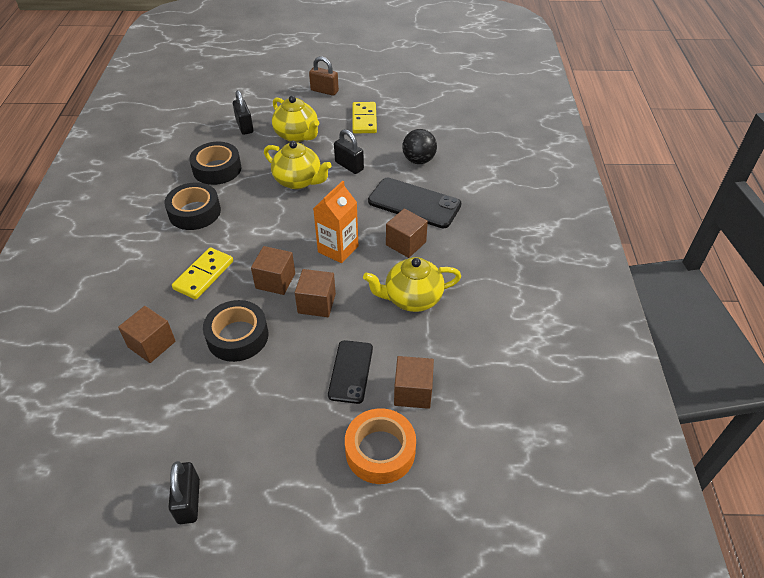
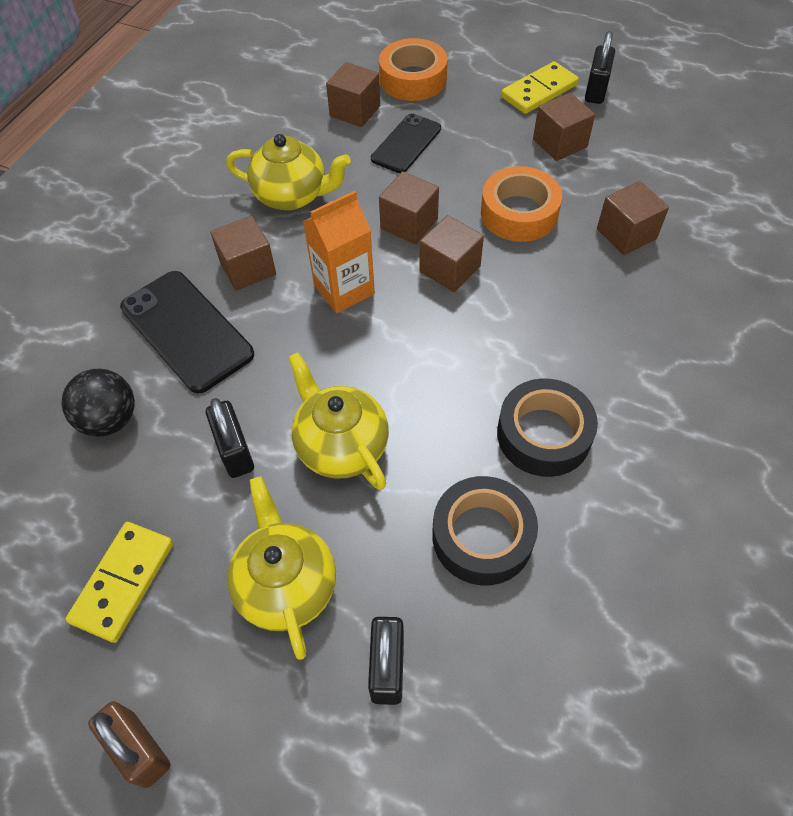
camera: 155 degrees left, 10 degrees up
yellow domino [172,247,233,300] -> yellow domino moved to [501,61,579,114]
black tape [203,300,268,362] -> orange tape [481,166,562,242]
none -> brown cube [533,93,595,161]

